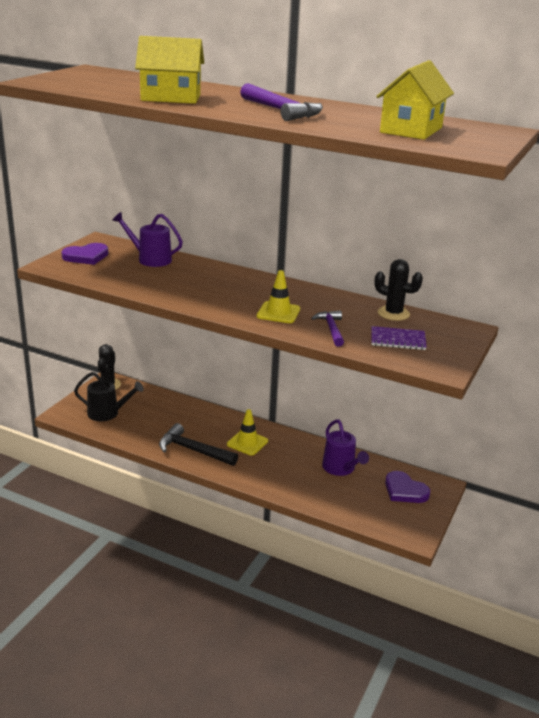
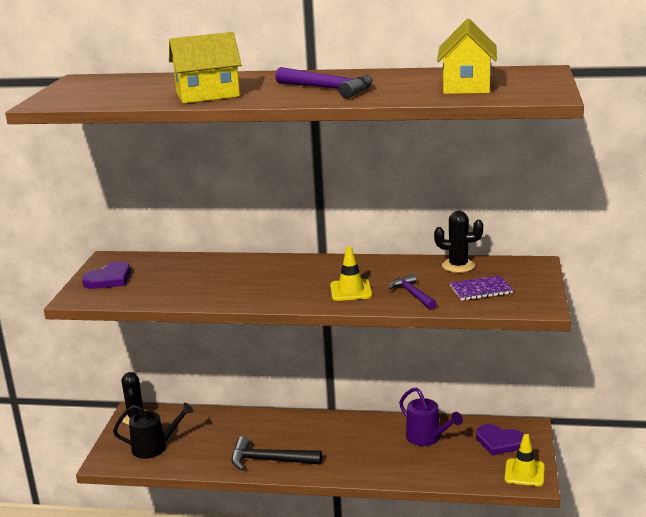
camera: 15 degrees left, 5 degrees down
purple watering can [112,212,183,267] -> none
yellow traffic cone [227,409,268,455] -> yellow traffic cone moved to [505,434,545,486]

